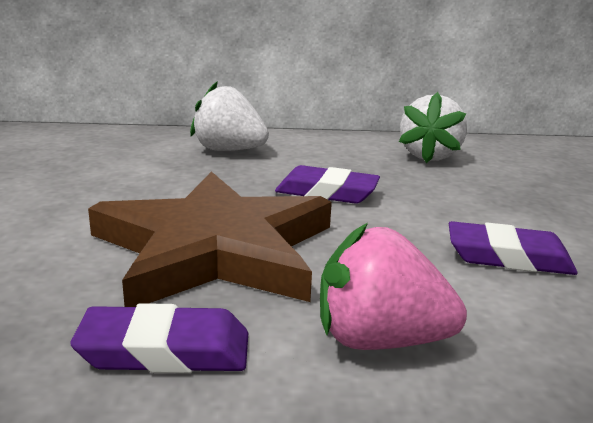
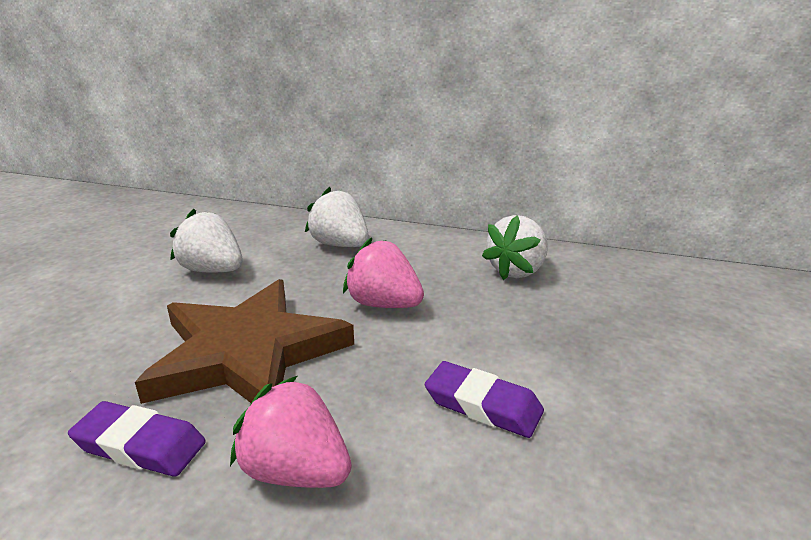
camera: 20 degrees right, 5 degrees up
purple eraser [275,165,380,204] -> pink strawberry [343,237,424,308]
none -> white strawberry [170,209,242,273]

